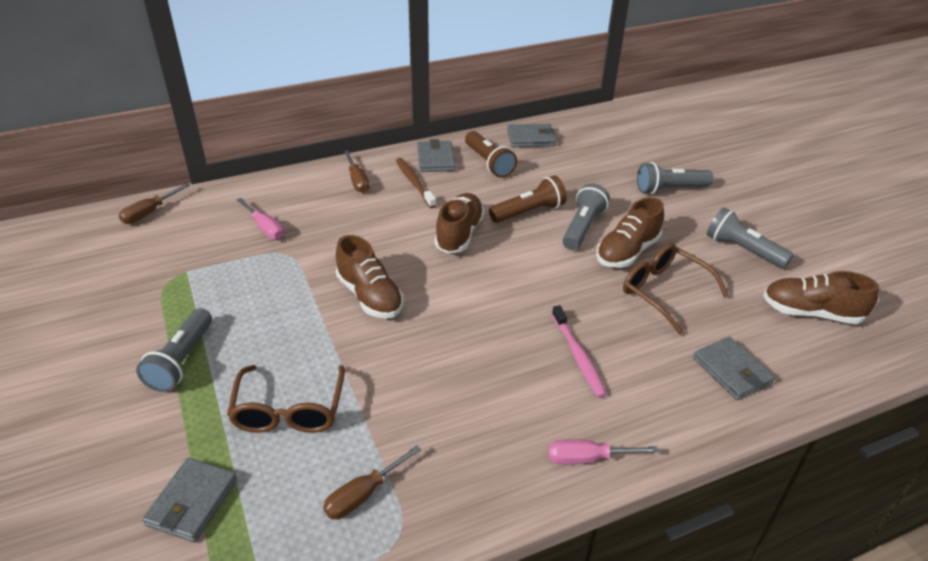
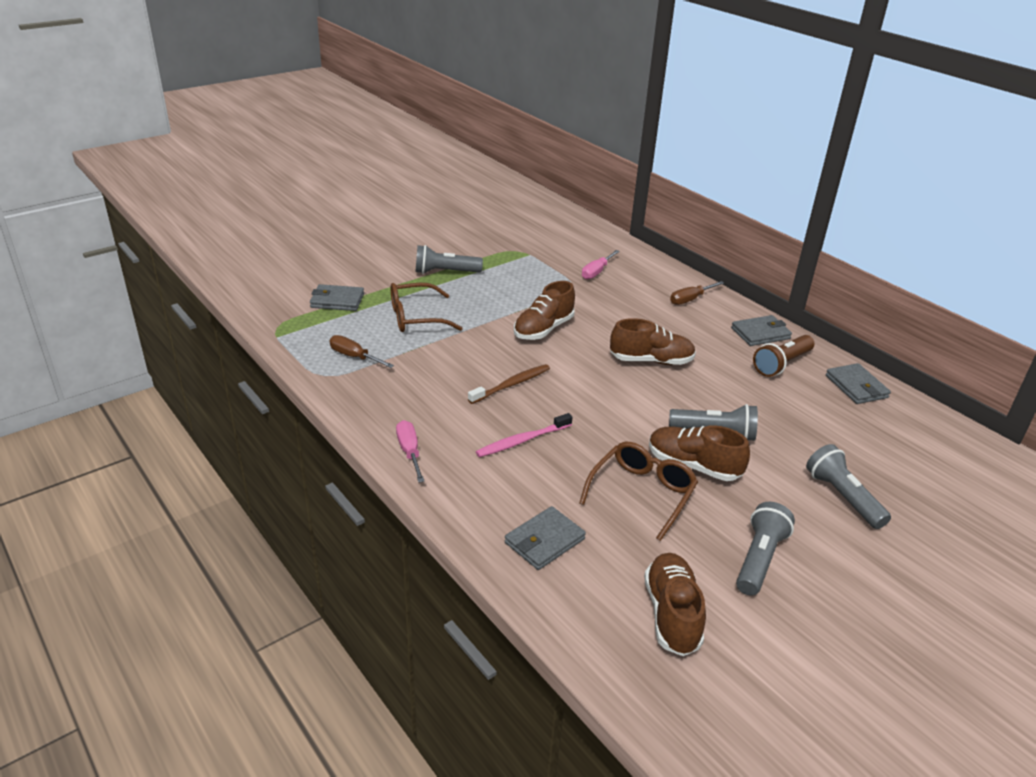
camera: 75 degrees right, 5 degrees down
brown screwdriver [119,183,190,224] -> none
brown toothbrush [396,158,436,208] -> brown toothbrush moved to [468,364,550,404]
brown flashlight [489,176,567,223] -> none

